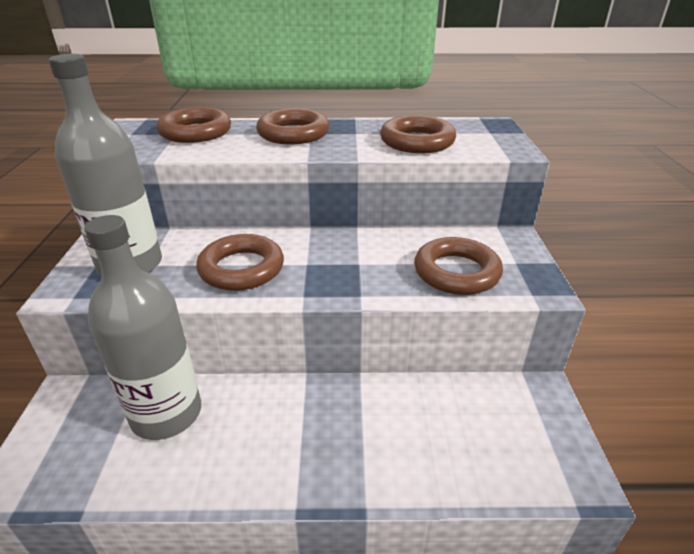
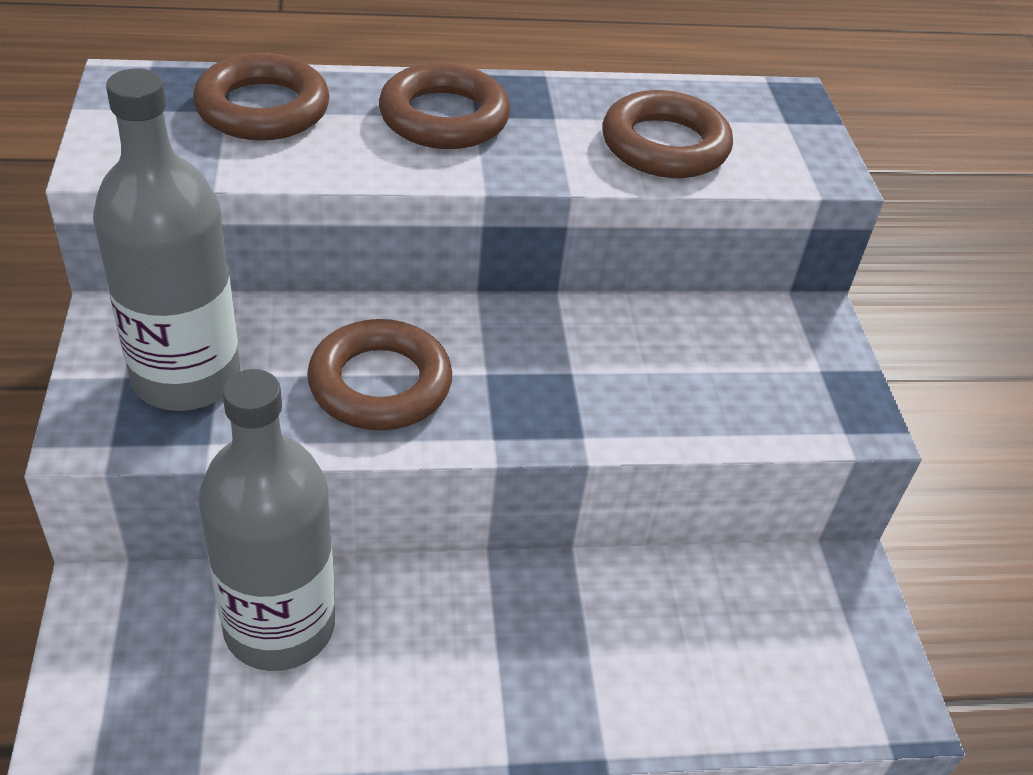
camera: 10 degrees left, 10 degrees up
brown ring [414,237,503,295] -> none

